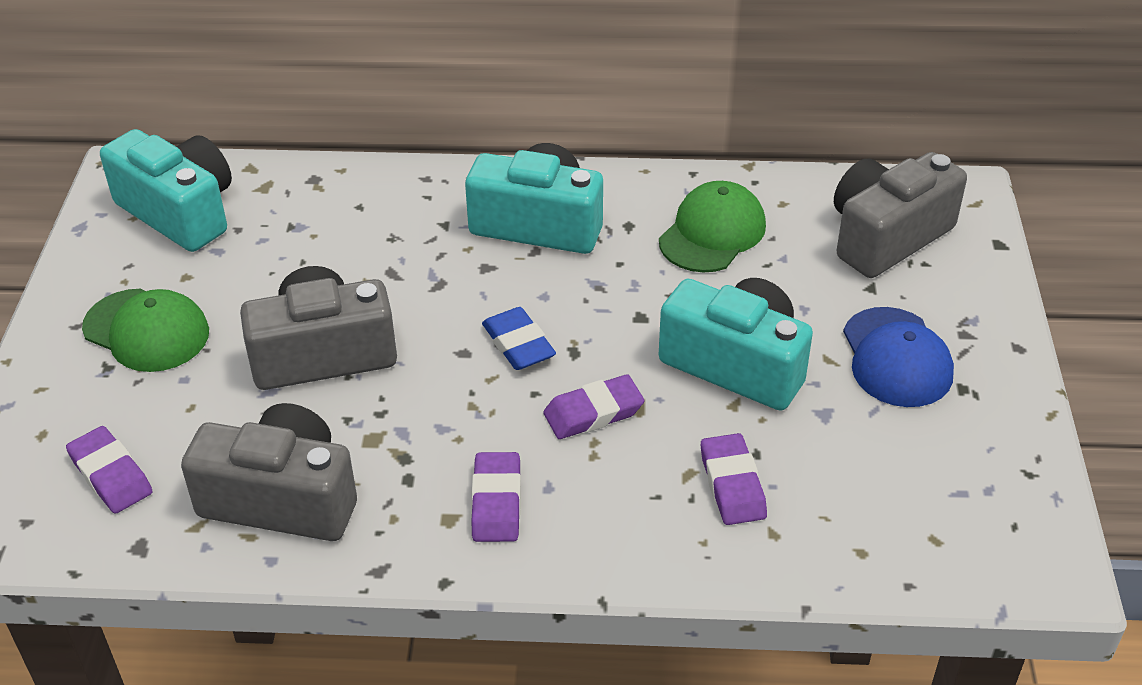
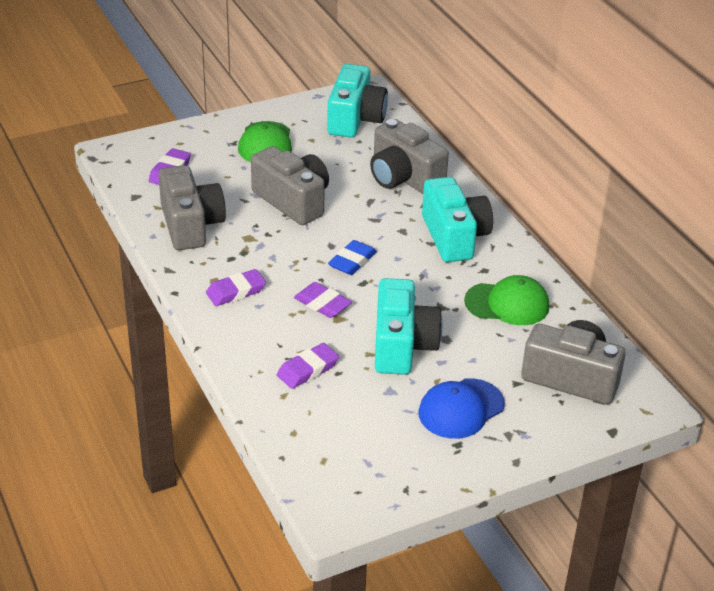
camera: 60 degrees right, 5 degrees down
none -> grey camera [370,119,449,194]

